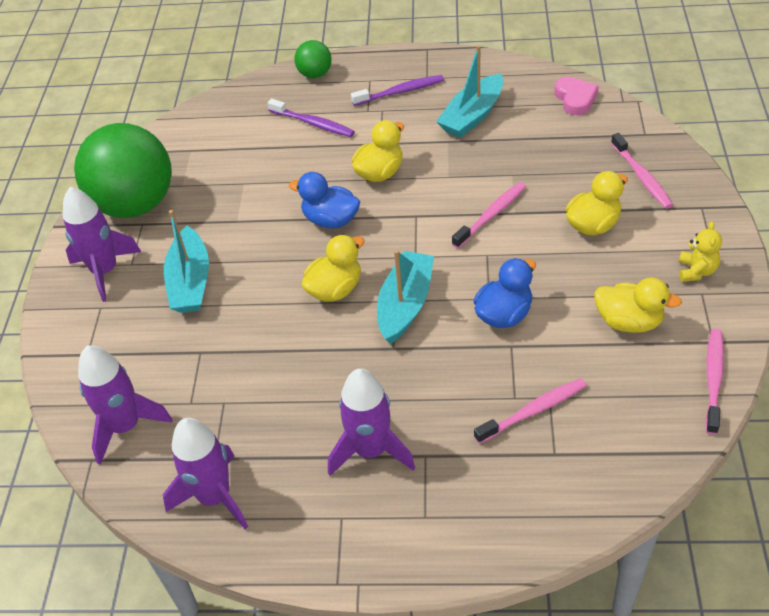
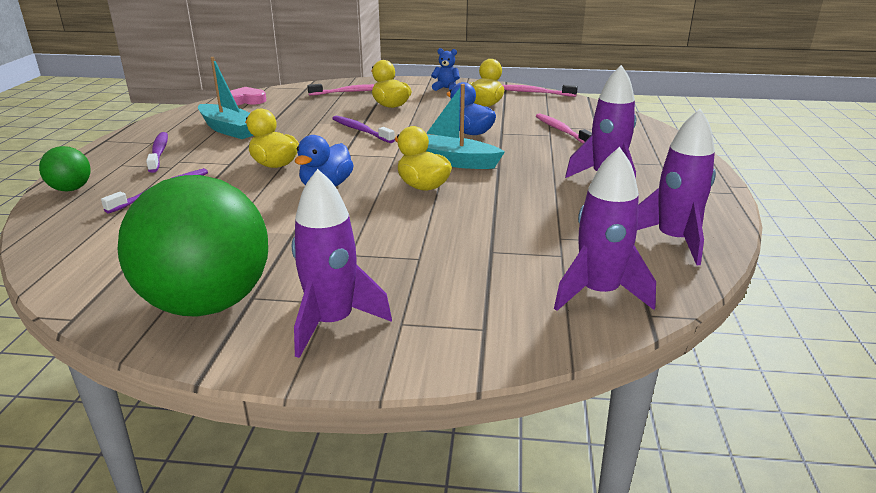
camera: 90 degrees left, 20 degrees down
turquoise boat [164,210,209,313] -> none
pink toothbrush [452,182,526,249] -> purple toothbrush [332,116,395,143]
yellow teddy bear [679,221,722,282] -> blue teddy bear [431,48,460,91]

